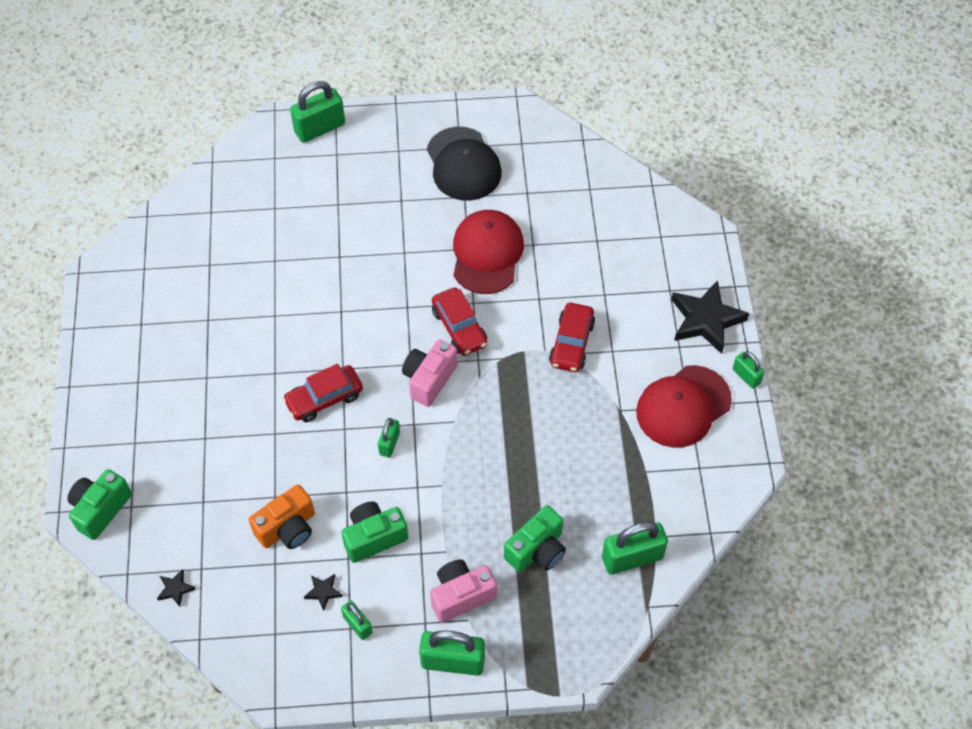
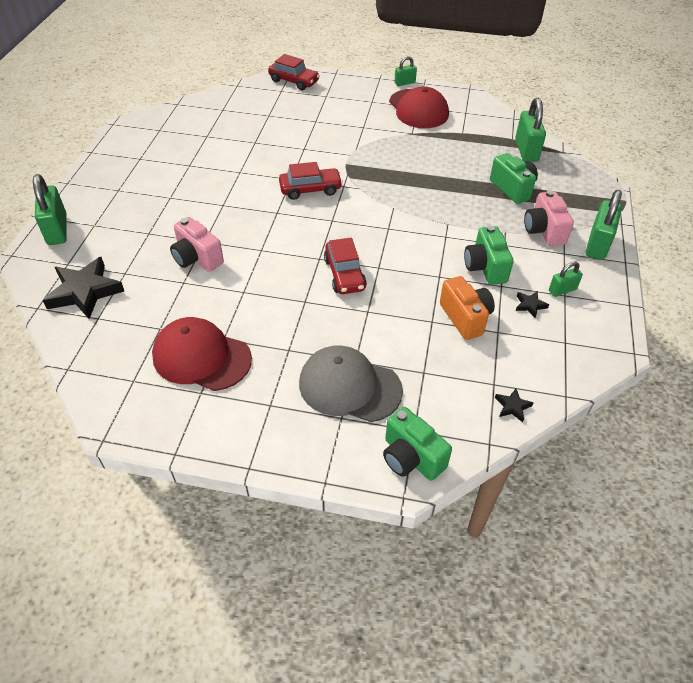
camera: 75 degrees left, 10 degrees down
green padlock [378,418,400,457] -> none
pink camera [402,339,458,407] -> pink camera moved to [170,217,224,272]
black cap [427,127,502,201] -> none
red cap [453,210,524,294] -> red cap moved to [152,317,252,391]
red car [549,303,595,372] -> red car moved to [268,54,320,90]
black star [671,280,749,354] -> black star moved to [43,257,124,319]
none -> grey cap [299,345,403,422]

